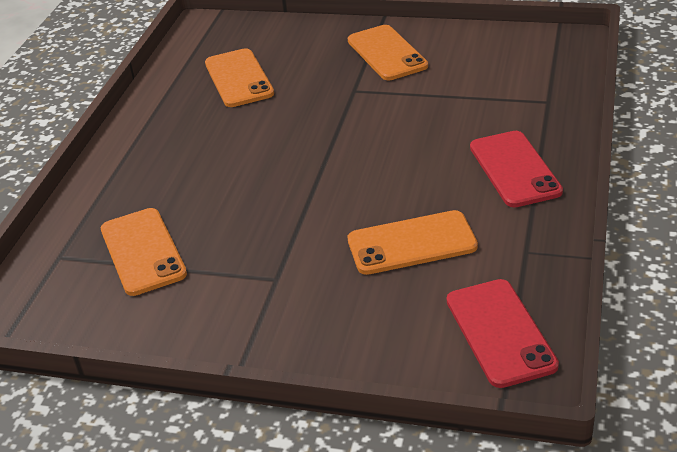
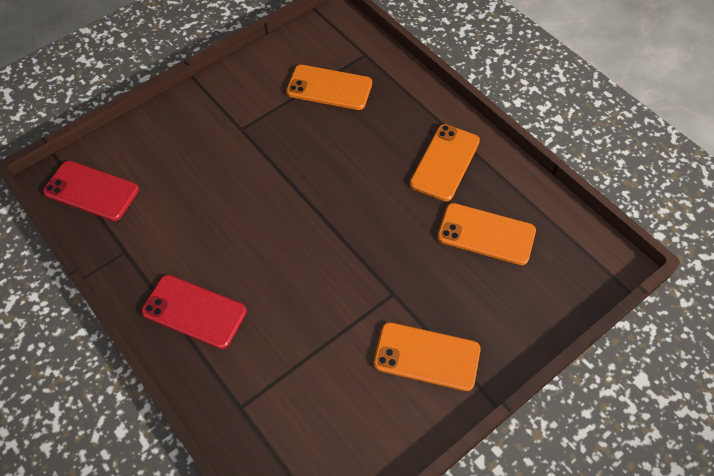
camera: 125 degrees right, 20 degrees up
orange phone [348,210,478,275] -> orange phone moved to [410,124,480,201]

